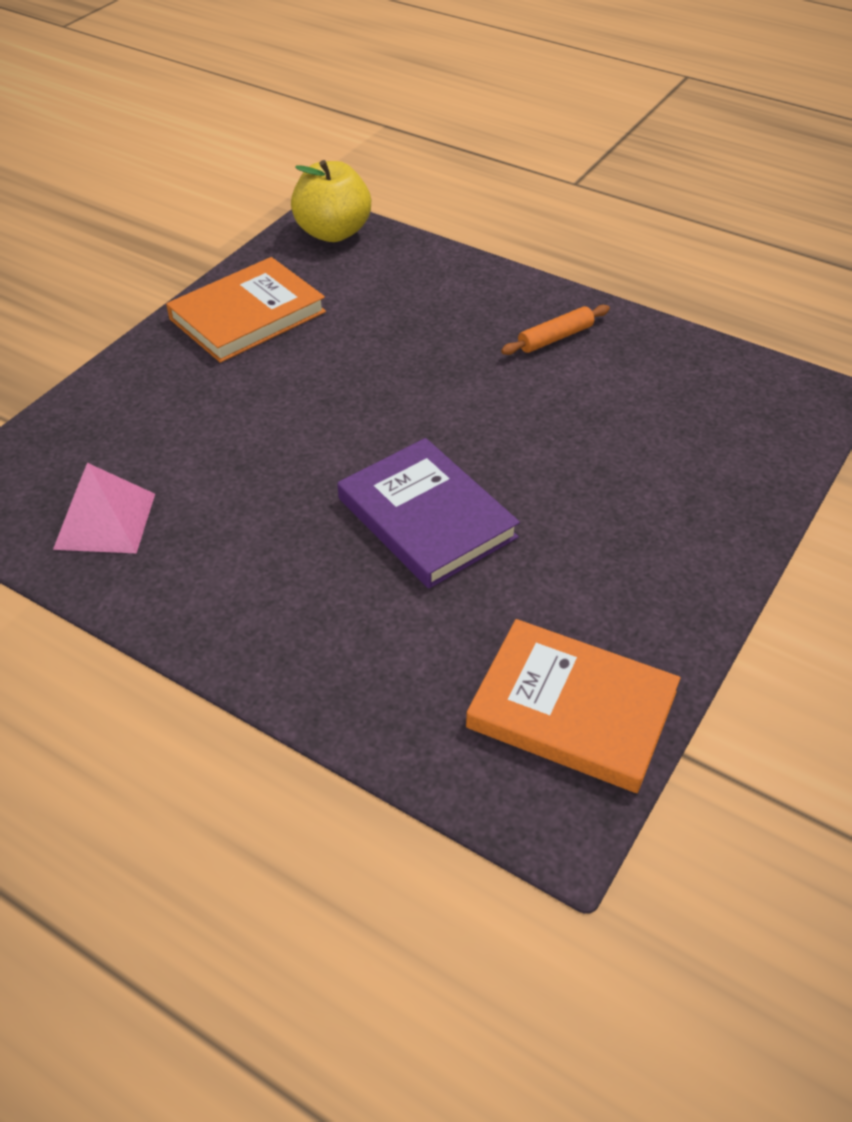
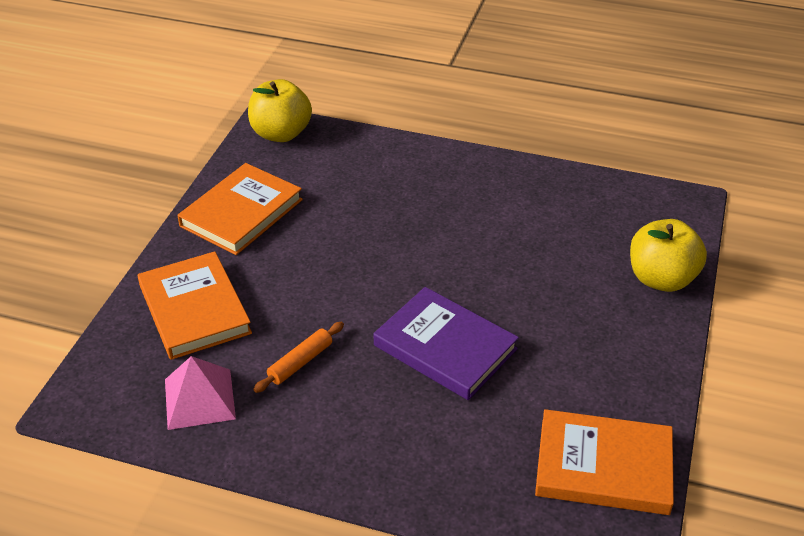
camera: 15 degrees left, 5 degrees down
orange rolling pin [501,305,610,355] -> orange rolling pin moved to [253,322,344,393]
none -> orange book [138,251,252,360]
none -> yellow apple [630,219,707,292]

